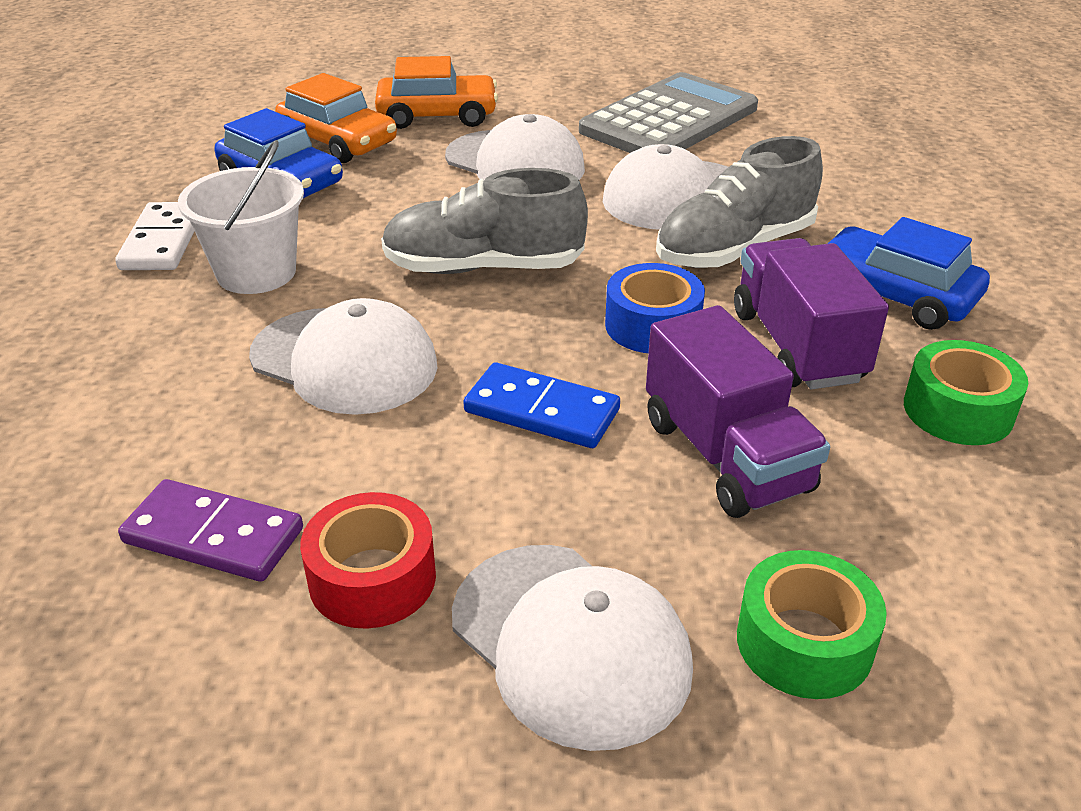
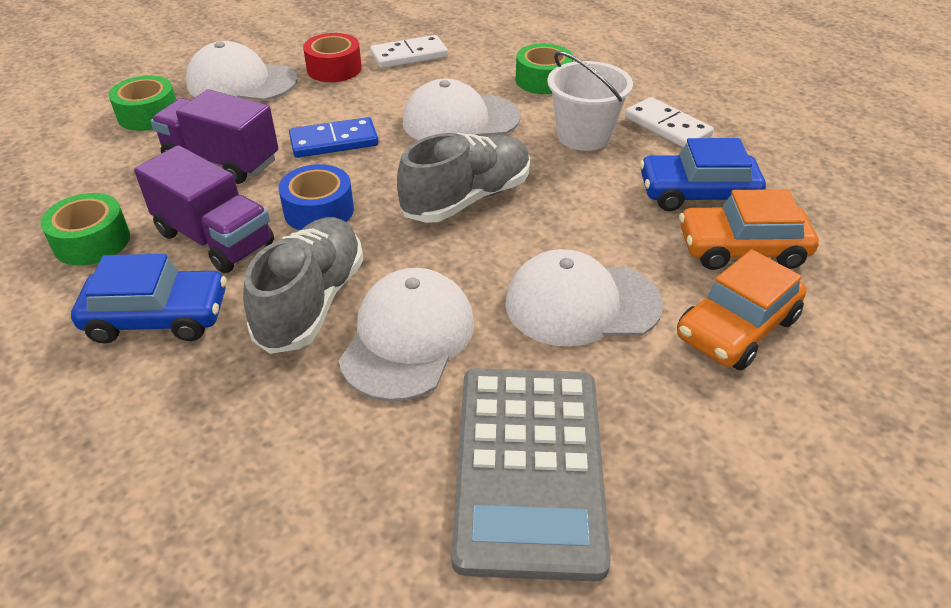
camera: 140 degrees right, 5 degrees up
purple domino [118,479,303,582] -> white domino [370,35,448,68]
none -> green tape [516,43,573,94]

